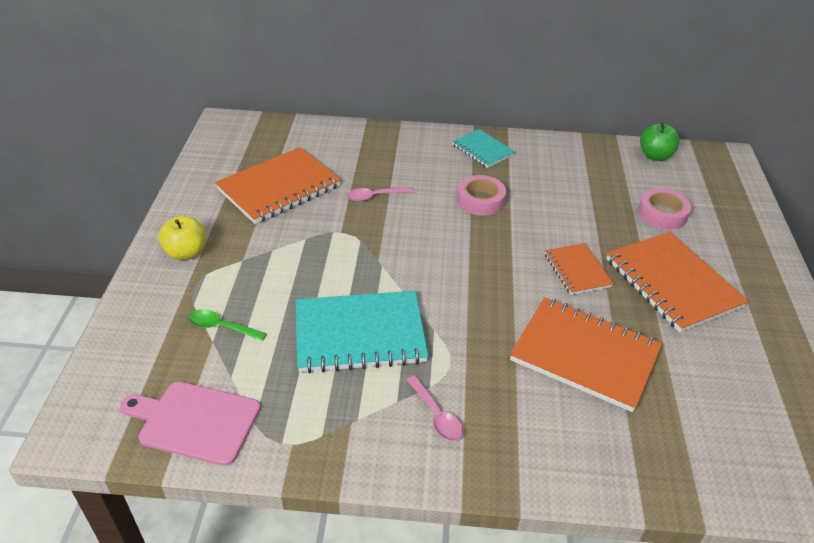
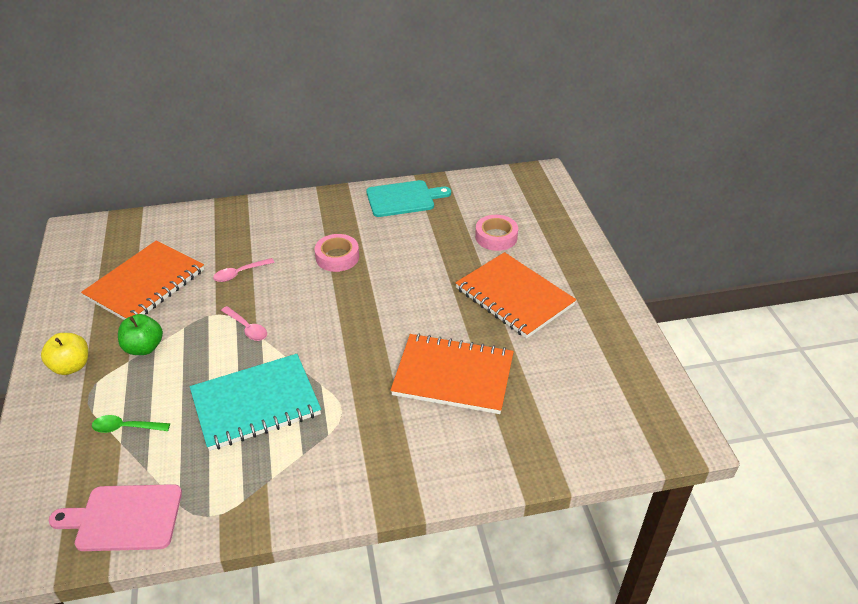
camera: 15 degrees left, 0 degrees up
pink spoon [406,375,463,441] -> pink spoon moved to [221,306,267,341]
turquoise notebook [452,129,515,168] -> none
orange notebook [545,243,614,295] -> none
green apple [640,123,680,161] -> green apple moved to [118,314,163,355]
none -> turquoise cutting board [366,180,451,217]

